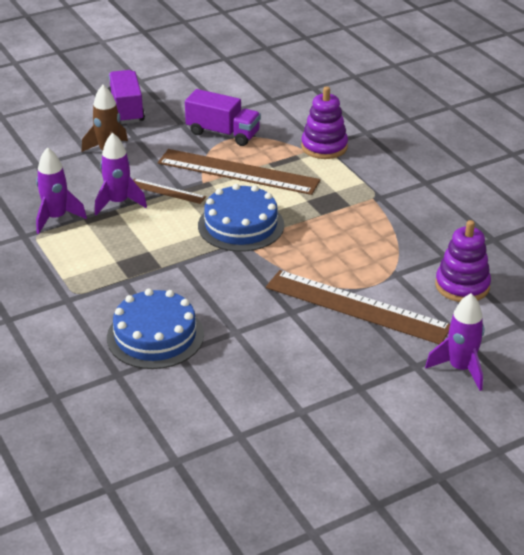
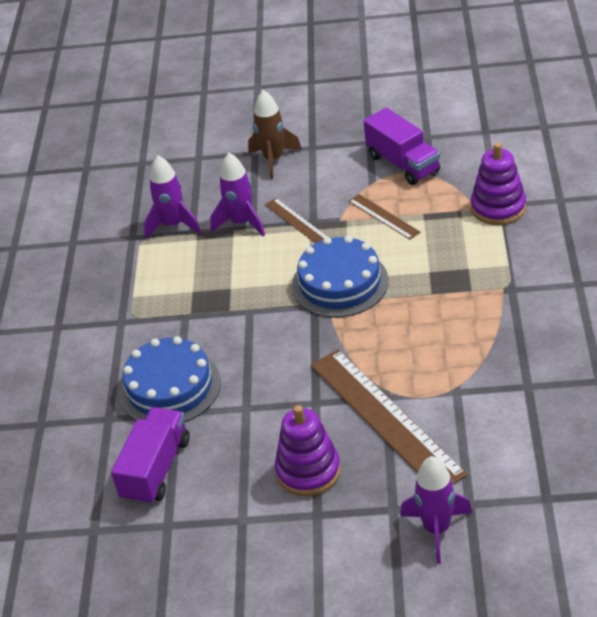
camera: 35 degrees right, 5 degrees up
purple truck [108,70,145,124] -> purple truck moved to [111,407,190,505]
brown ruler [158,149,320,195] -> brown ruler [349,194,421,240], size x0.48
purple stacking toy [435,220,491,302] -> purple stacking toy moved to [275,405,341,496]

